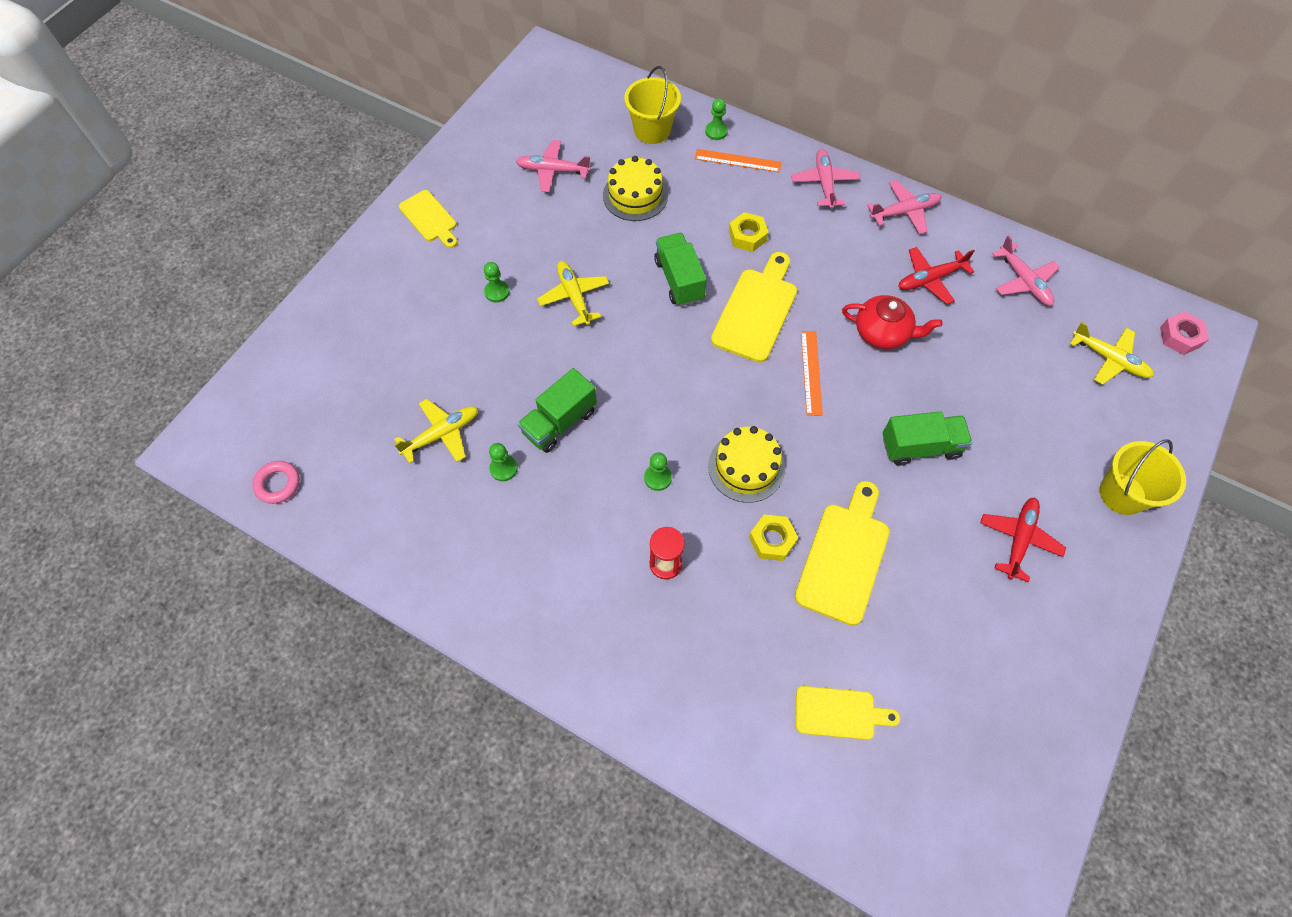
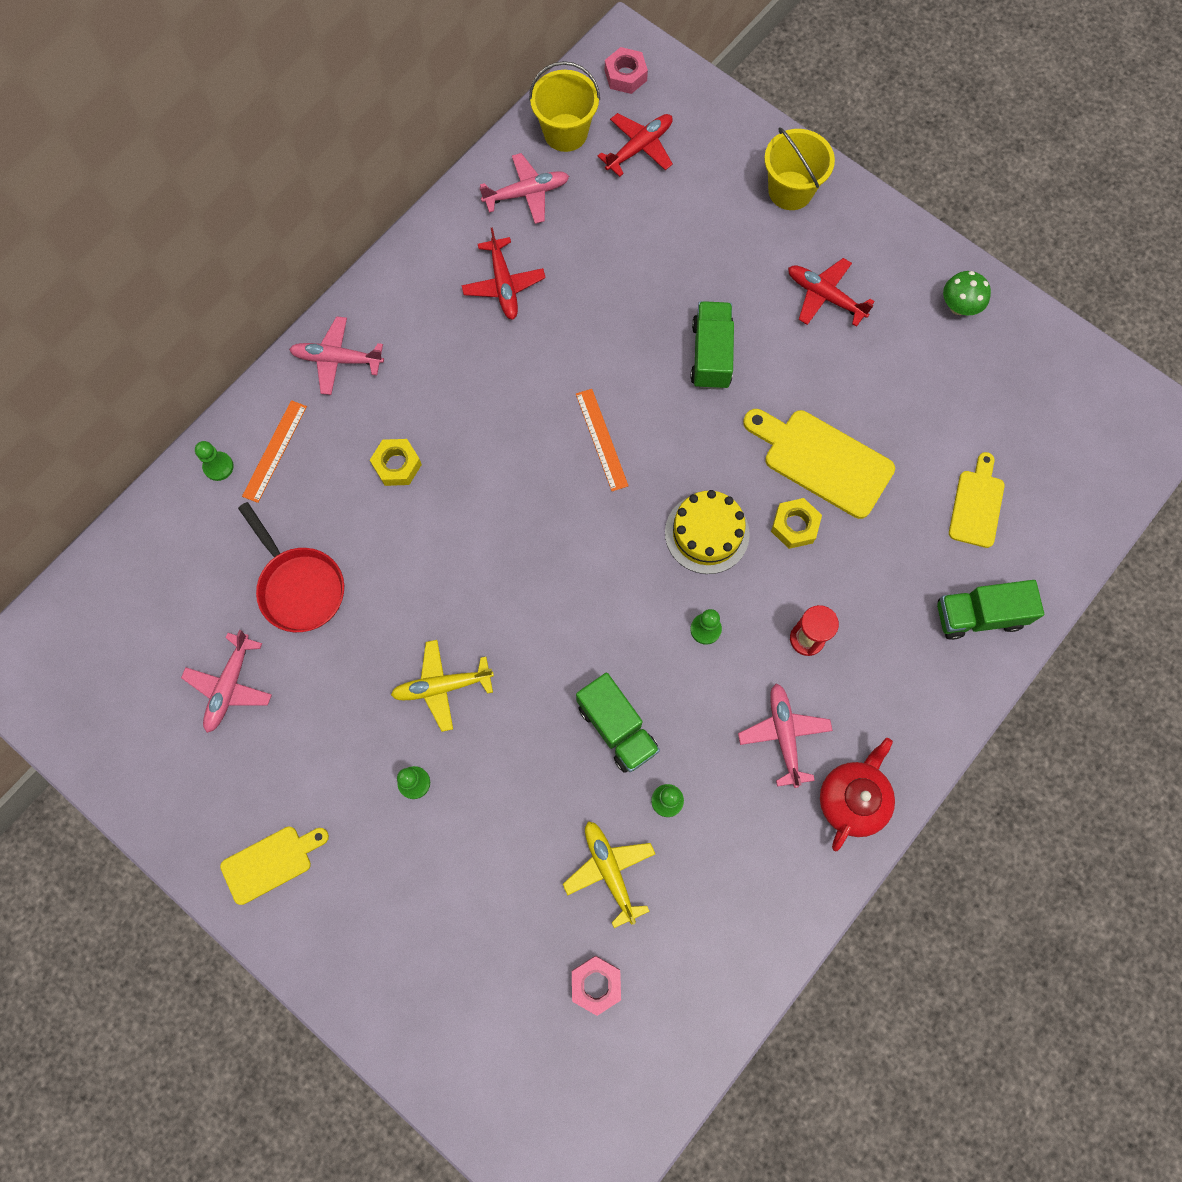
camera: 80 degrees left, 10 degrees up
pink ring [252,461,300,504] -> none
yellow cake [603,156,668,221] -> red pan [238,502,344,632]
yellow bucket [624,66,681,144] -> yellow bucket moved to [529,61,600,152]
green truck [654,233,707,306] -> green truck moved to [937,580,1044,640]
yellow cutting board [711,252,797,363] -> none
orange ruler [801,331,823,416] -> orange ruler turned 60 degrees clockwise [576,389,629,491]
red teapot [842,295,942,349] -> red teapot moved to [820,738,895,851]
pink plane [867,180,941,234] -> pink plane moved to [738,684,833,788]
yellow plane [1070,322,1154,385] -> red plane [598,113,673,177]
none -> pink nut [572,955,621,1016]
none -> green mushroom [943,271,991,315]

